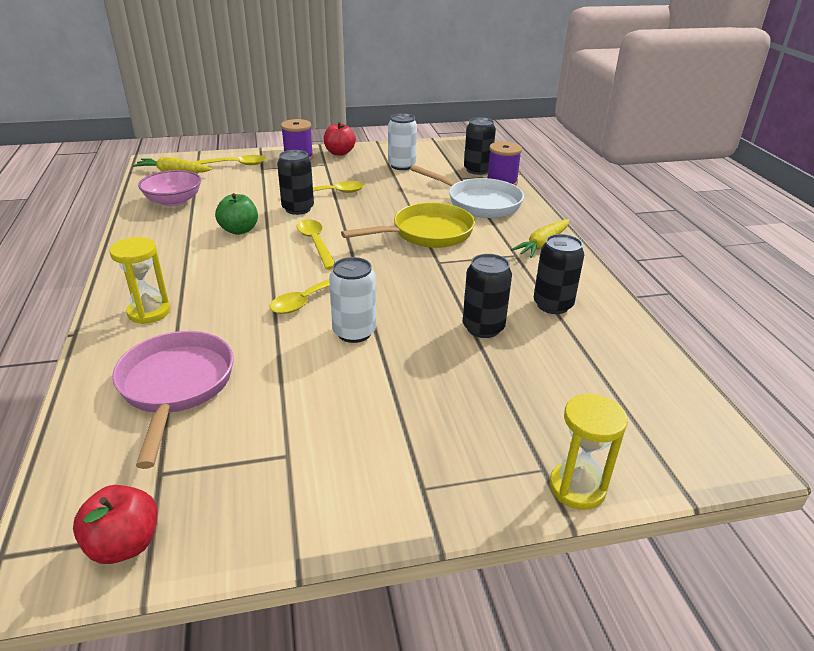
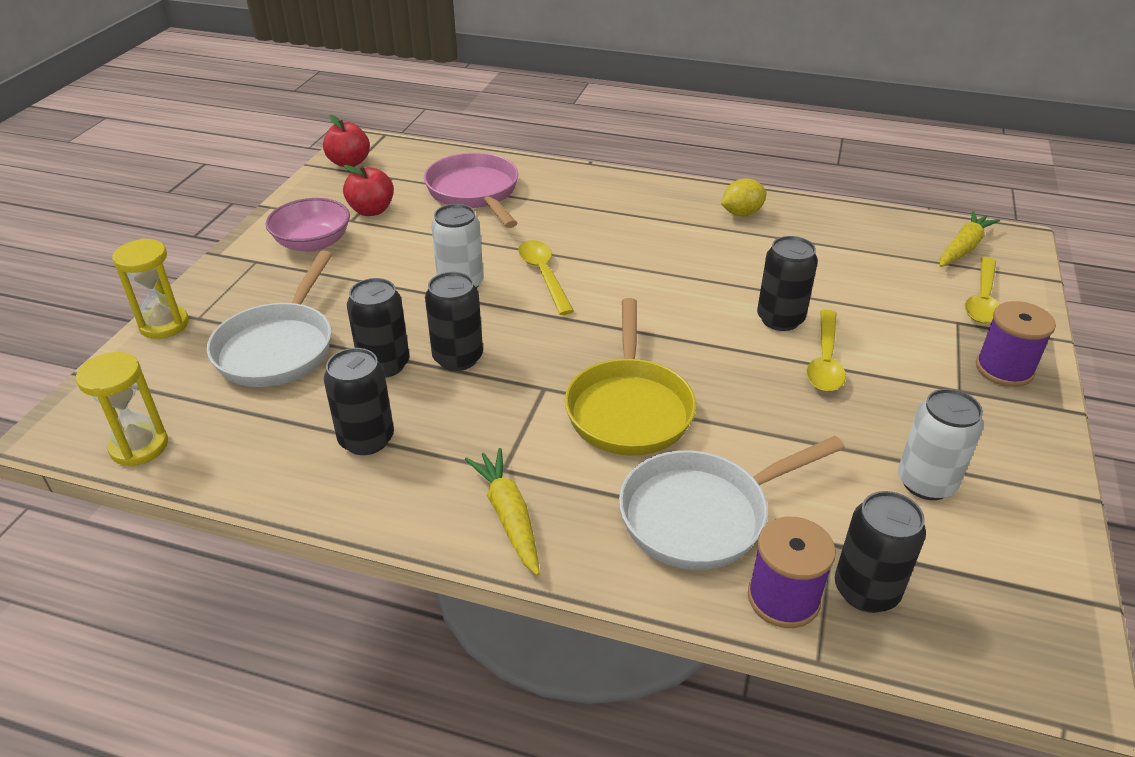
camera: 120 degrees right, 5 degrees up
yellow hourglass [109,237,170,324] -> yellow hourglass moved to [76,352,168,467]
pink pan [112,331,233,469] -> pink pan turned 135 degrees counterclockwise [424,153,519,228]
pink bowl [138,170,201,206] -> pink bowl moved to [266,198,350,252]
green apple [215,193,258,235] -> none
yellow spoon [297,219,335,270] -> none
red apple [324,122,356,156] -> red apple moved to [343,165,394,216]
none -> white pan [207,251,332,387]
none -> black can [425,272,483,371]
none -> yellow lemon [721,179,767,216]

